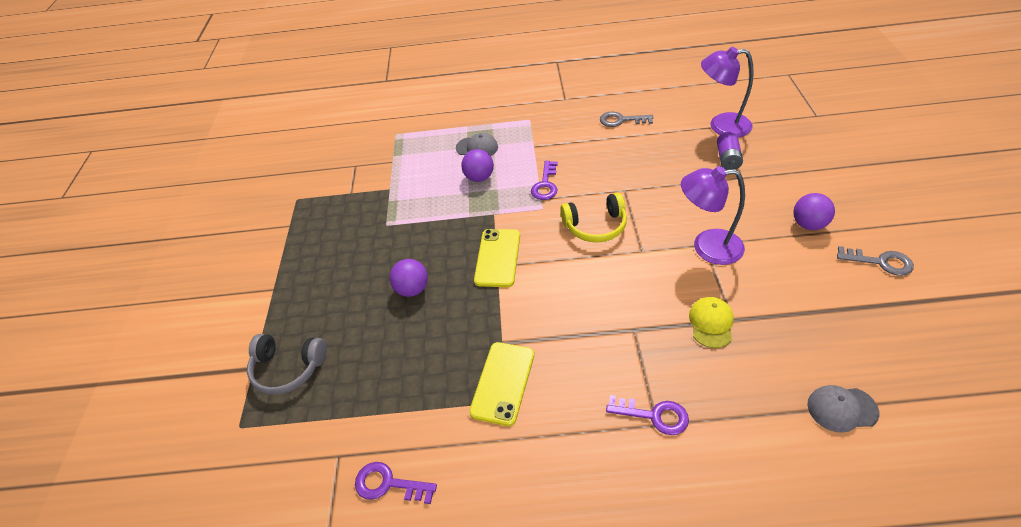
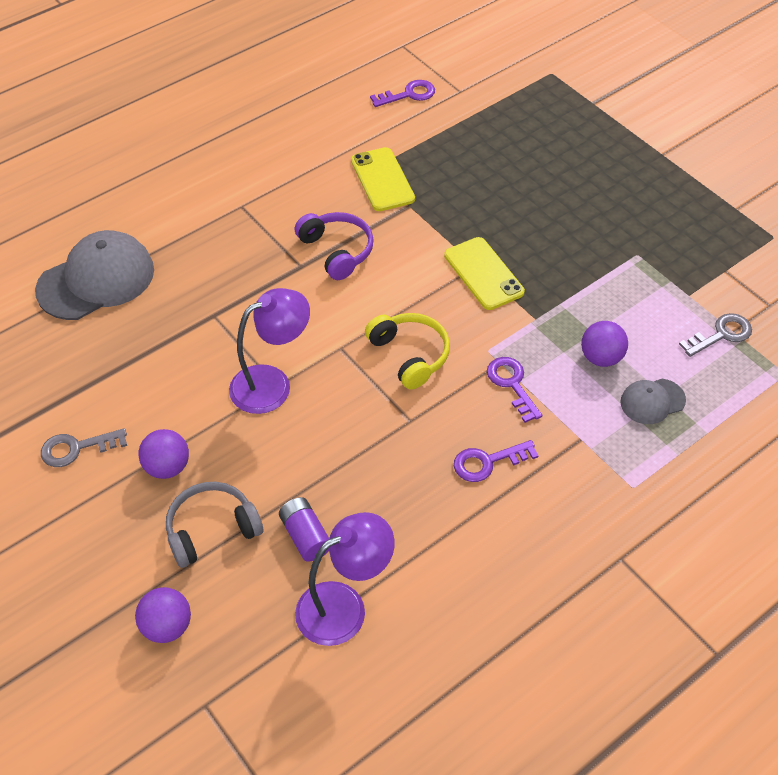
camera: 140 degrees right, 5 degrees up
grey headphones [247,334,327,395] -> grey headphones moved to [166,482,263,568]
purple ball [390,259,428,297] -> purple ball moved to [135,587,191,643]
yellow headphones [560,193,627,243] -> yellow headphones turned 105 degrees clockwise [365,313,450,389]
grey key [600,112,653,127] -> grey key moved to [679,313,752,357]
purple key [606,395,689,435] -> purple key moved to [454,440,539,482]
yellow cap [689,297,734,348] -> none
grey cap [807,385,879,433] -> grey cap [35,230,154,320], size x1.95
none -> purple headphones [295,212,374,280]

